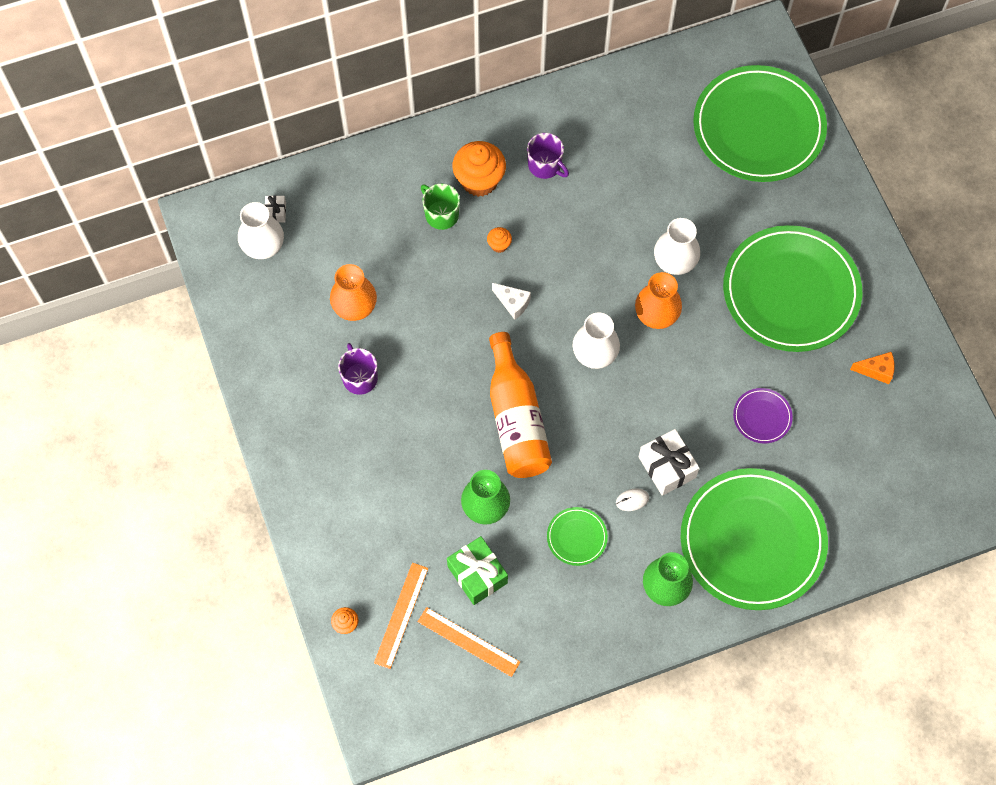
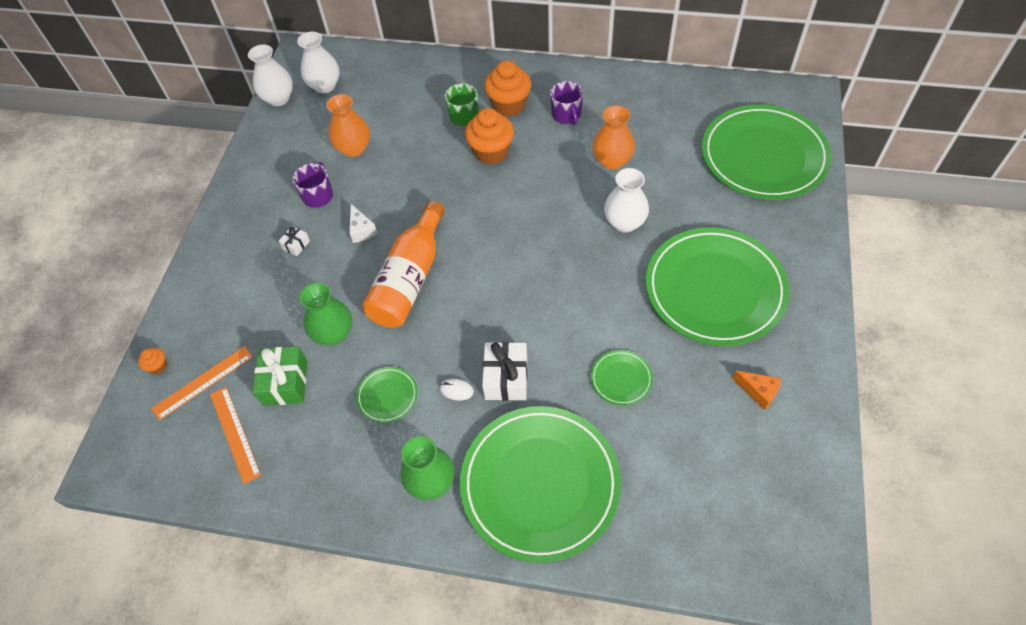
camera: 35 degrees right, 10 degrees down
white gift [265,195,286,223] -> white gift moved to [279,226,310,256]
orange cupcake [487,227,512,253] -> orange cupcake [465,108,514,165], size x2.17
white cheese [492,283,531,320] -> white cheese moved to [349,204,378,243]
white vase [573,312,620,369] -> white vase moved to [248,44,293,106]
orange vase [635,272,682,329] -> orange vase moved to [592,105,635,170]
purple plate [733,388,793,443] -> green plate [591,350,653,406]

